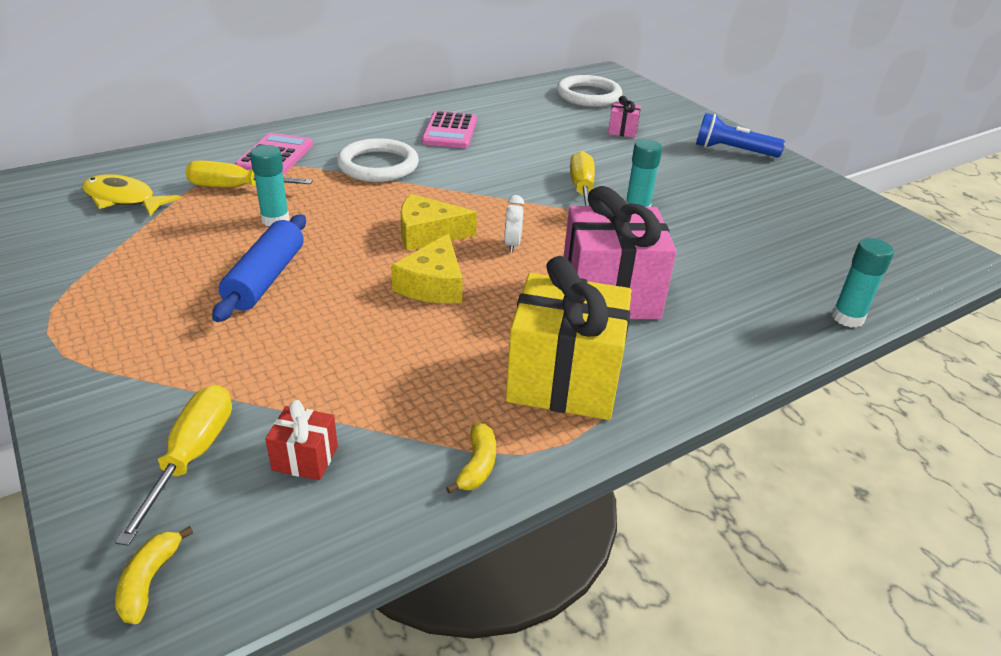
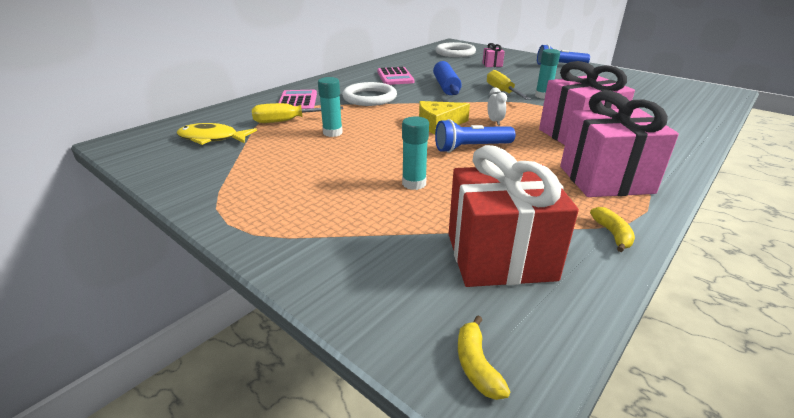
camera: 15 degrees left, 5 degrees down
yellow screwdriver [115,385,232,546] -> none
blue rolling pin [212,214,306,322] -> blue rolling pin moved to [433,61,462,95]
red gift [265,400,338,480] -> red gift [449,145,579,287], size x2.29
yellow cheese [391,234,463,304] -> blue flashlight [435,119,515,153]
yellow gift [506,256,632,420] -> pink gift [560,91,679,197]
turquoise glue stick [832,238,894,328] -> turquoise glue stick moved to [402,116,429,190]

